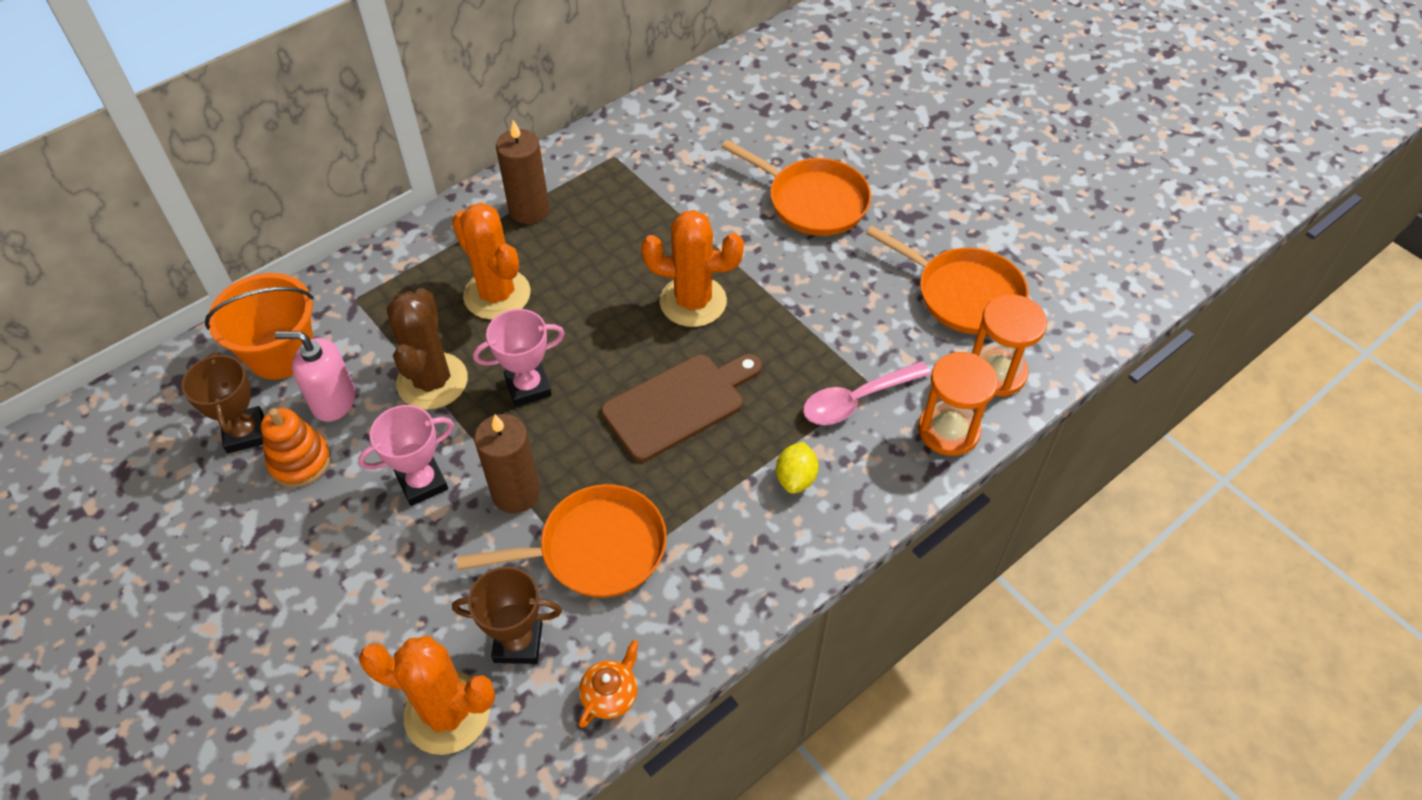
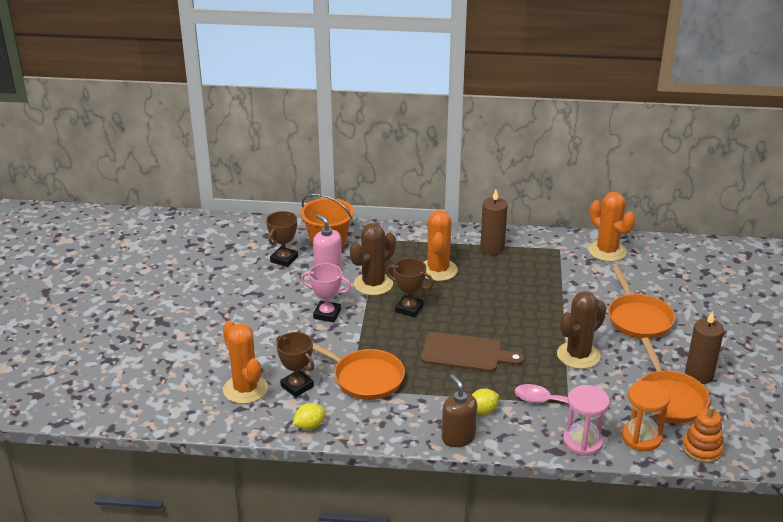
camera: 45 degrees right, 20 degrees down
orange stacking toy [261,408,331,487] -> orange stacking toy moved to [682,406,724,463]
pink trophy [473,309,565,407] -> brown trophy [386,258,434,317]
brown candle [474,414,540,513] -> brown candle moved to [685,311,724,384]
orange teapot [579,640,639,728] -> yellow lemon [293,403,325,430]
orange cactus [641,210,744,327] -> orange cactus moved to [588,192,635,262]
orange hourglass [918,352,998,456] -> pink hourglass [563,385,610,456]
none -> brown soap dispenser [442,374,477,447]
none -> brown cactus [557,291,607,369]

